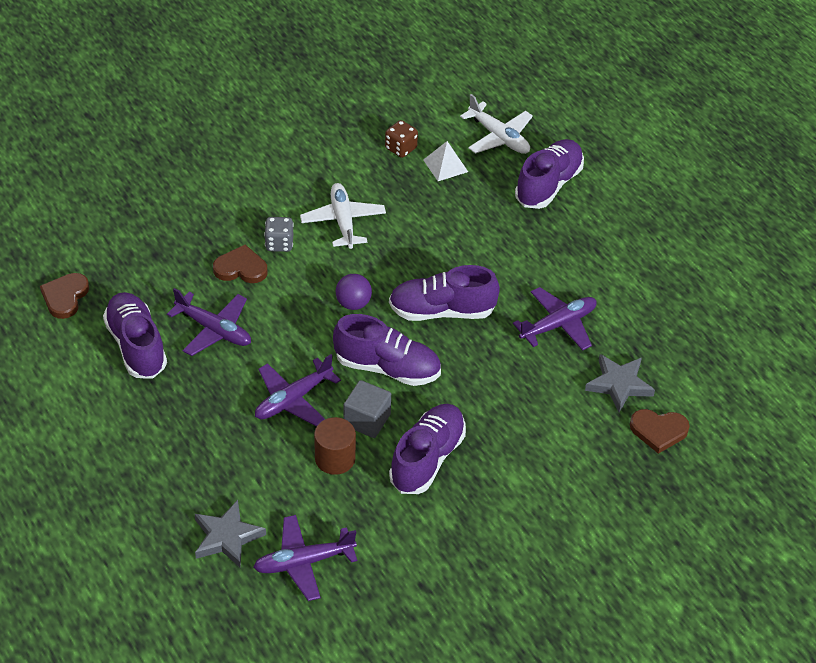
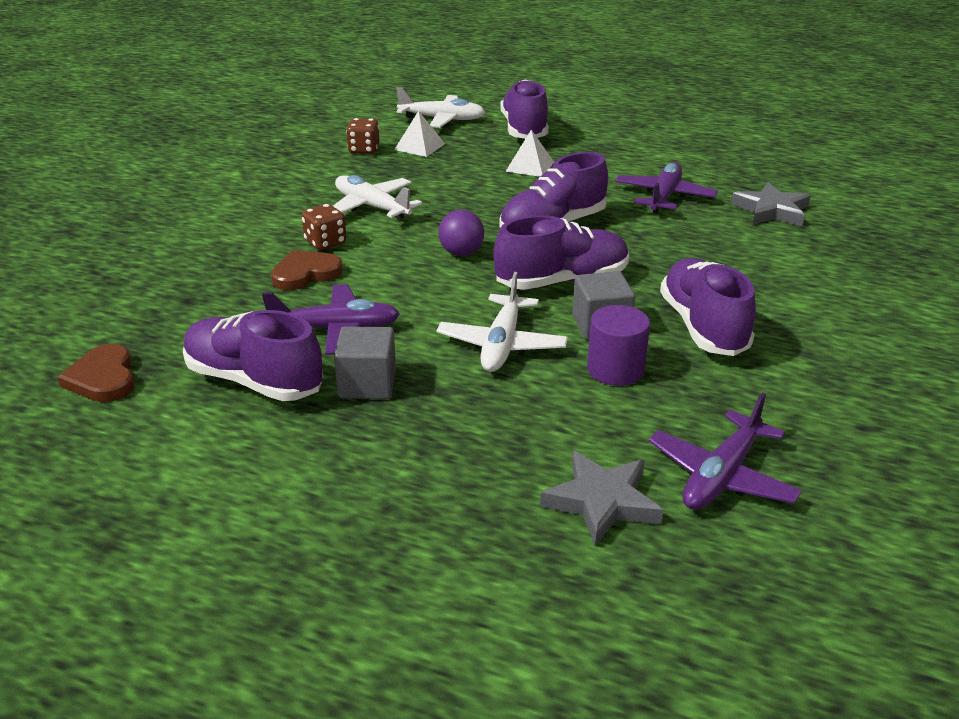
camera: 35 degrees left, 15 degrees down
purple plane [255,354,341,427] -> white plane [436,272,568,372]
grey dice [264,217,294,252] -> brown dice [302,204,347,250]
brown cylinder [314,417,356,475] -> purple cylinder [587,305,650,386]
brown heart [630,409,690,454] -> none
none -> grey cube [334,326,396,399]
none -> white pyramid [505,130,554,177]

